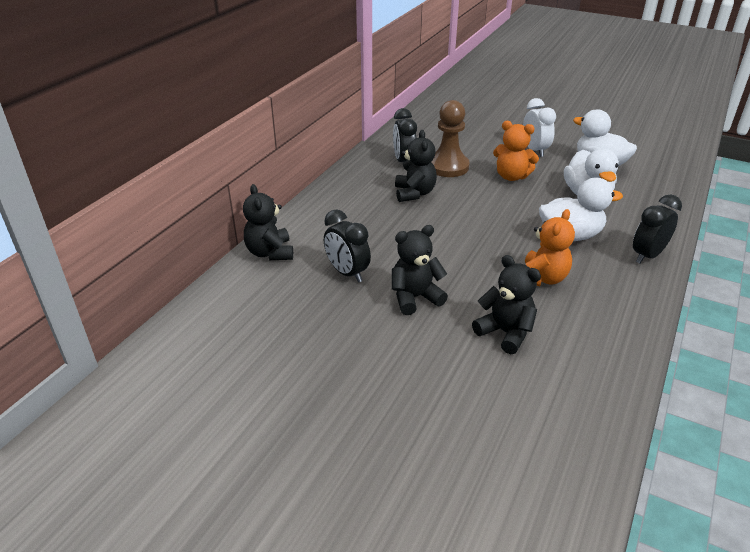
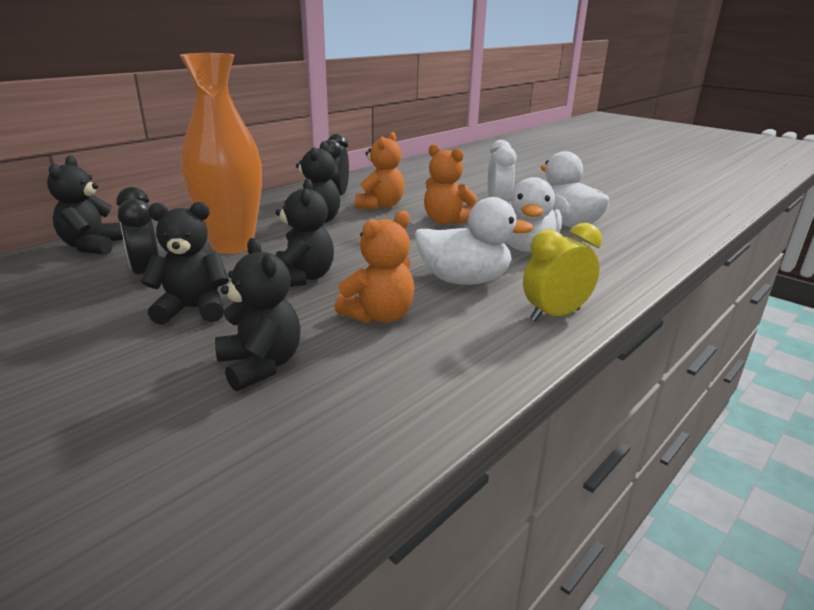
camera: 15 degrees right, 10 degrees down
brown pawn [432,100,470,177] -> orange teddy bear [355,132,404,210]
black clock [633,194,682,264] -> yellow clock [523,223,602,322]
none -> orange vase [180,53,262,254]
none -> black teddy bear [275,179,334,287]

